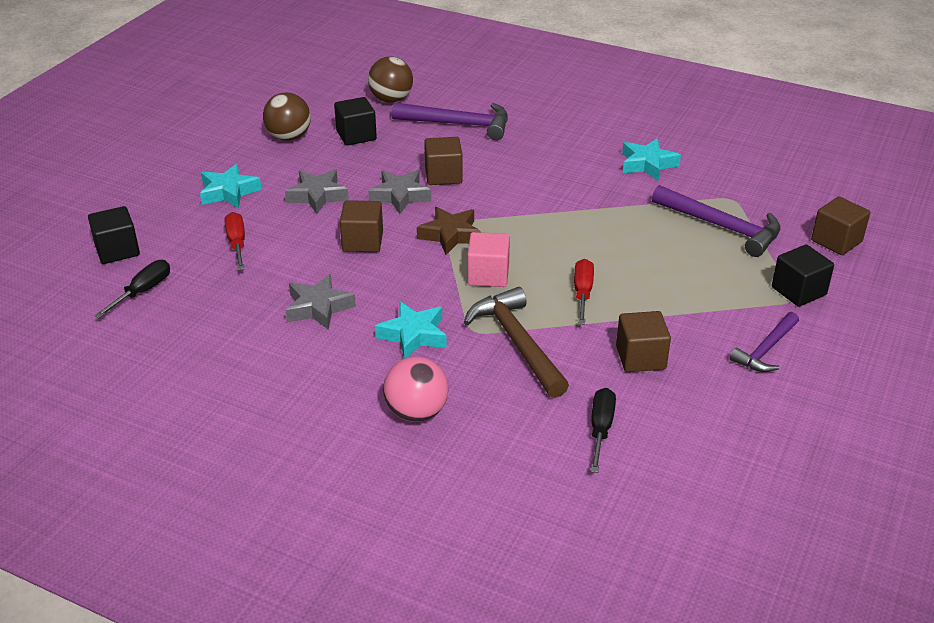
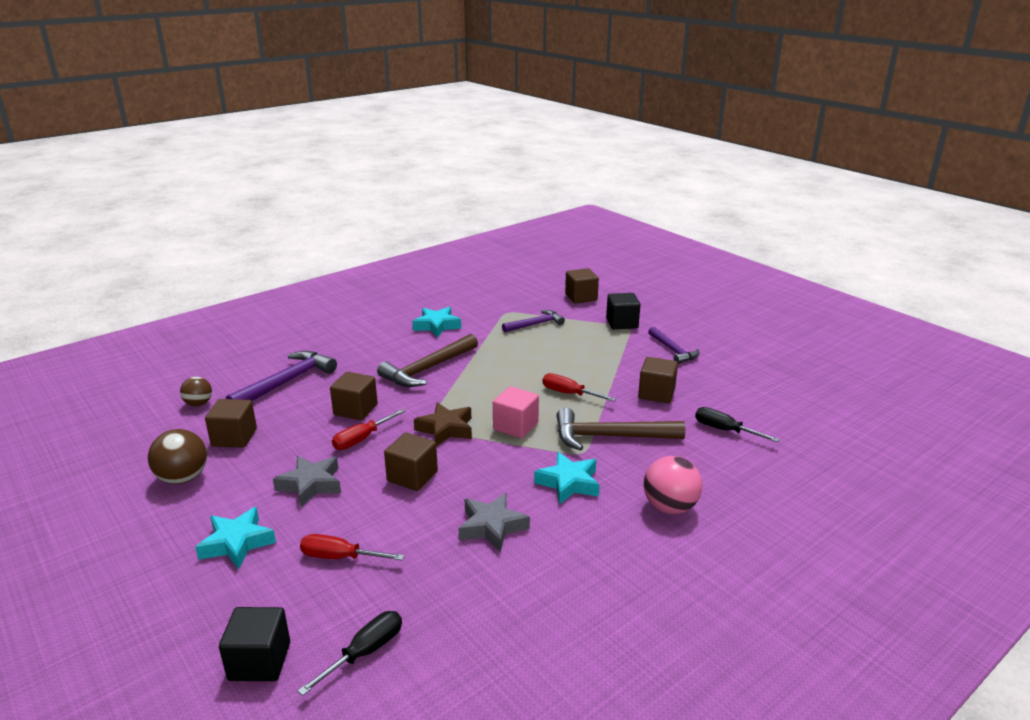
camera: 65 degrees left, 10 degrees down
black screwdriver [94,260,170,318] -> black screwdriver turned 75 degrees clockwise [298,611,402,696]
black cube [334,97,377,146] -> brown cube [205,399,257,448]
brown ball [368,57,413,103] -> brown ball [180,377,212,406], size x0.63
grey star [368,170,431,214] -> red screwdriver [332,409,406,450]
purple hammer [652,185,781,257] -> purple hammer [502,310,565,333], size x0.63
none -> brown hammer [377,334,478,387]

